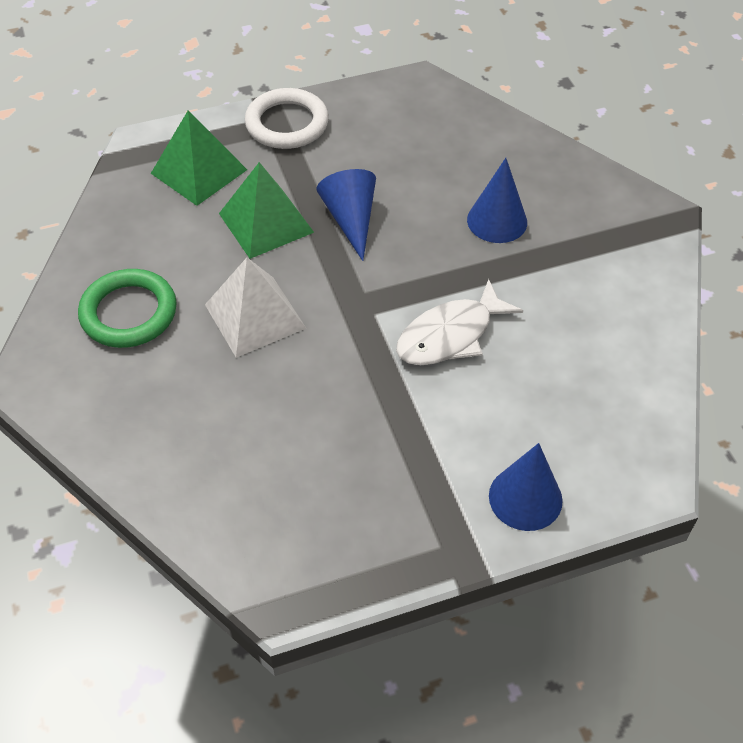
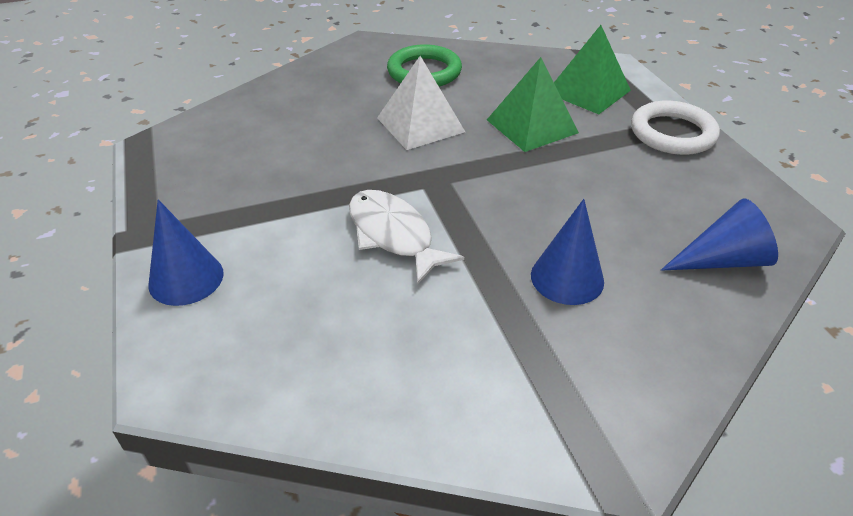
camera: 90 degrees right, 10 degrees down
blue cone [317,169,376,261] -> blue cone moved to [661,198,778,271]

